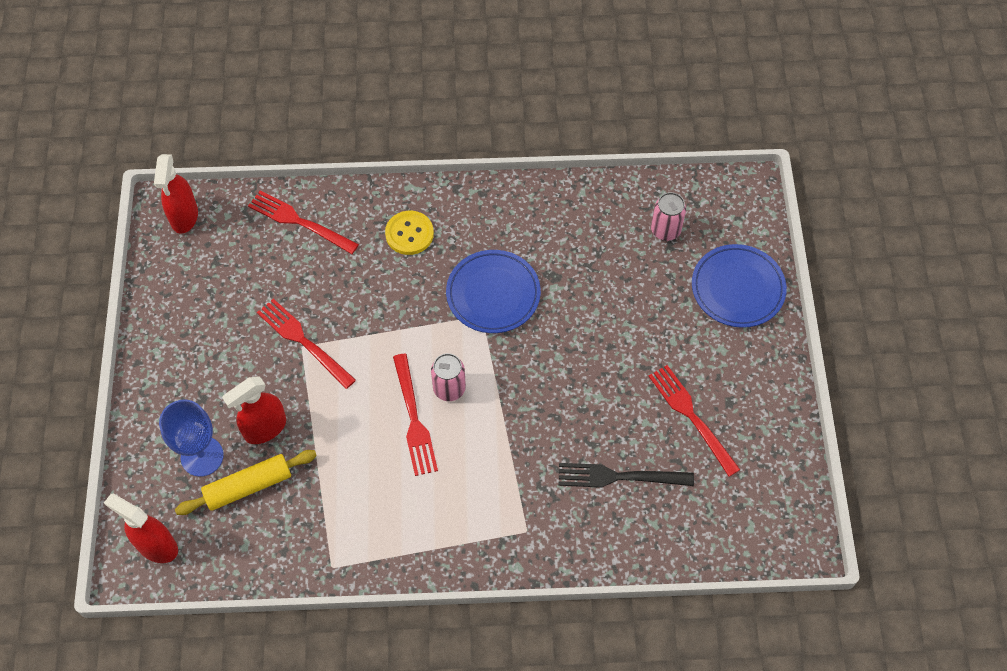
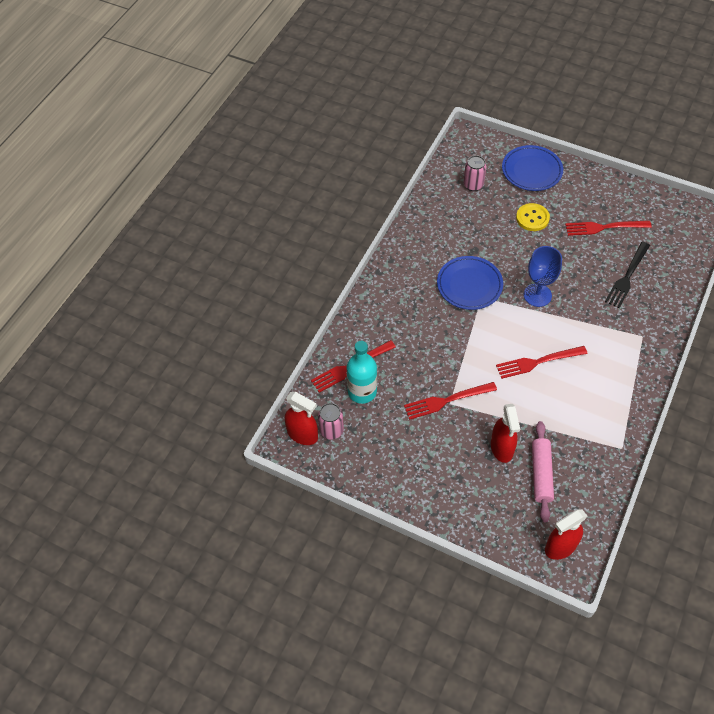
camera: 60 degrees left, 5 degrees down
blue goblet [159,400,224,477] -> blue goblet moved to [524,246,562,307]
yellow rolling pin [175,450,317,515] -> pink rolling pin [532,421,554,522]
yellow button [385,211,434,255] -> yellow button moved to [516,203,550,231]
red fork [393,354,438,476] -> red fork turned 150 degrees clockwise [496,346,588,379]
pink can [431,353,466,401] -> pink can moved to [318,403,344,440]
none -> turquoise bottle [347,341,377,404]

